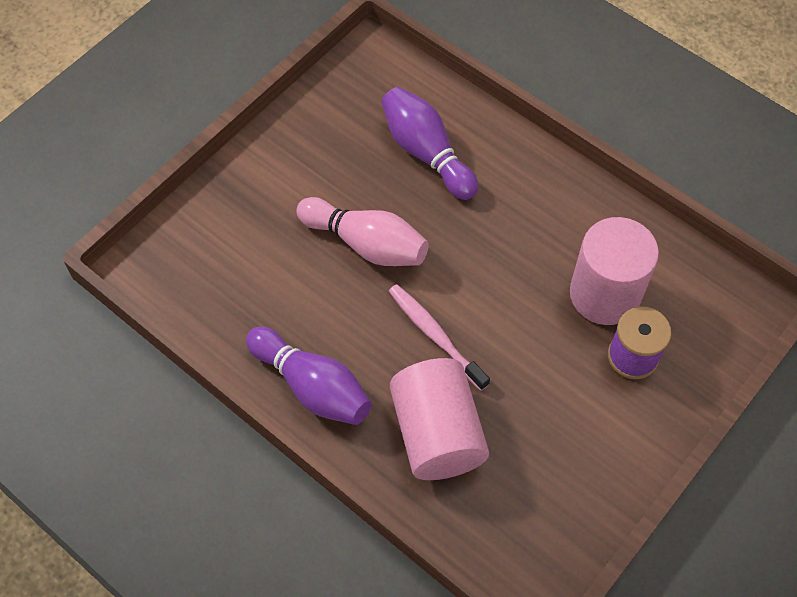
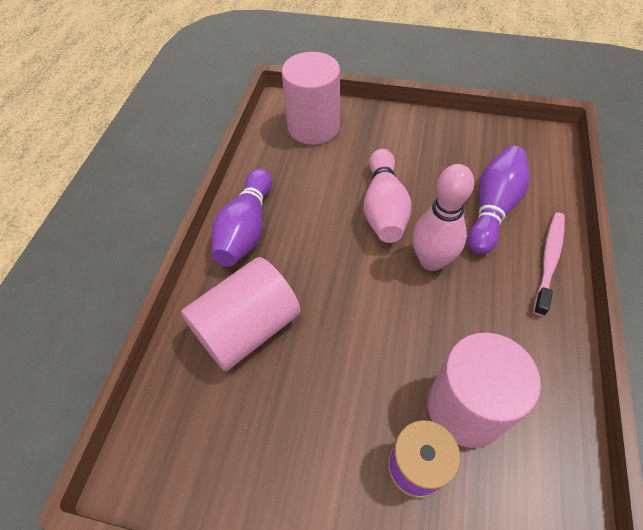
camera: 65 degrees right, 5 degrees down
pink toothbrush [389,284,490,391] -> pink toothbrush moved to [533,212,565,316]
none -> pink cylinder [282,52,340,145]
none -> pink bowling pin [412,164,474,271]

